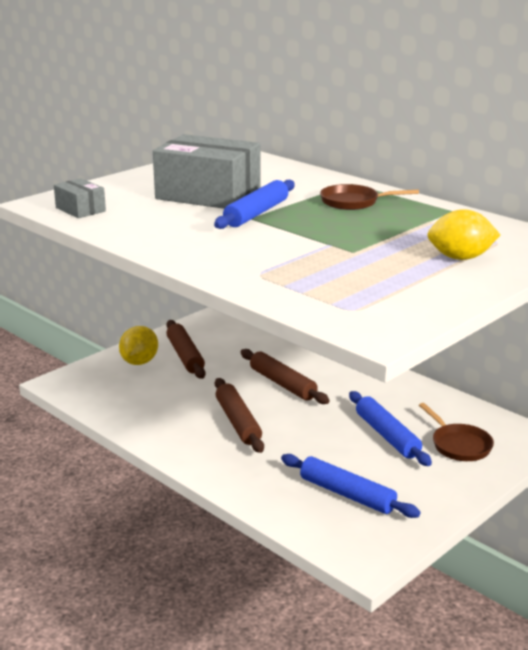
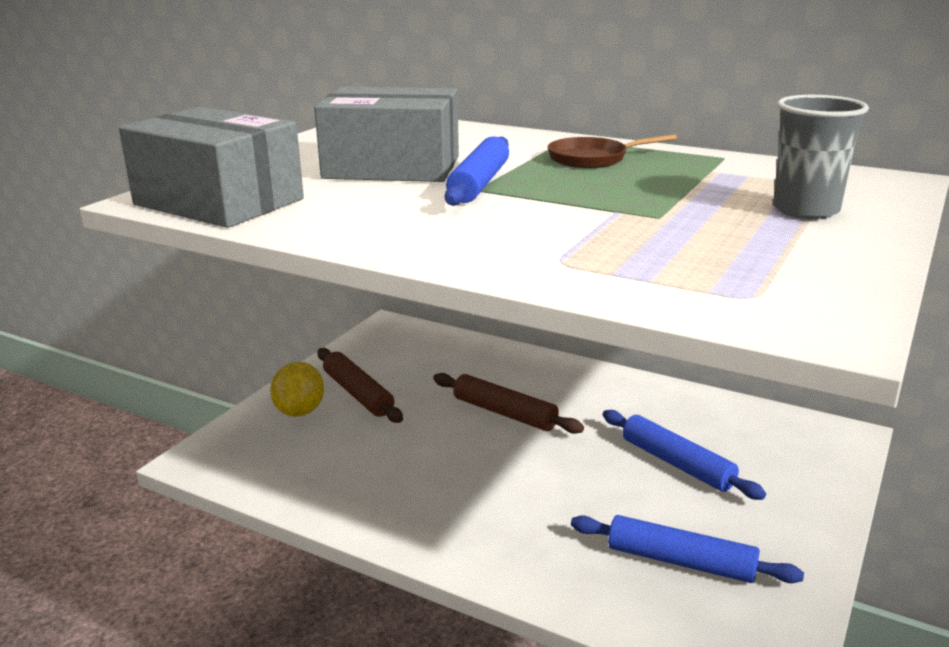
camera: 15 degrees left, 0 degrees up
grey box [54,178,106,218] -> grey box [119,107,304,228], size x2.12
brown rolling pin [215,378,264,453] -> none
brown pan [419,403,494,461] -> none
yellow lemon [427,209,500,260] -> grey cup [773,95,869,219]

